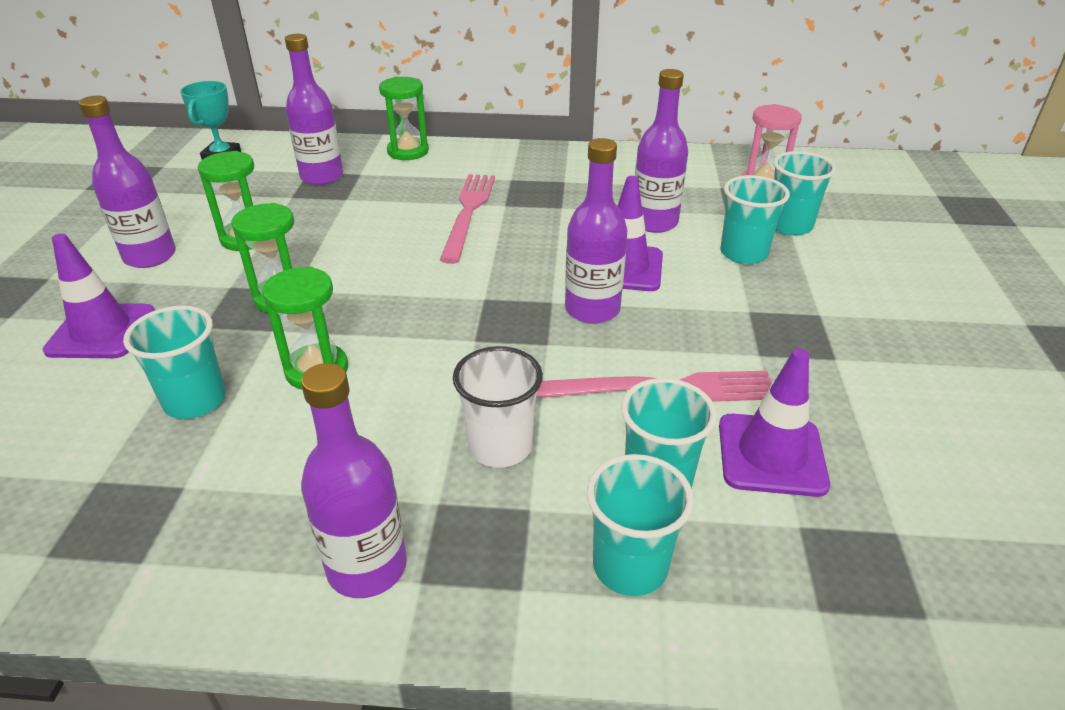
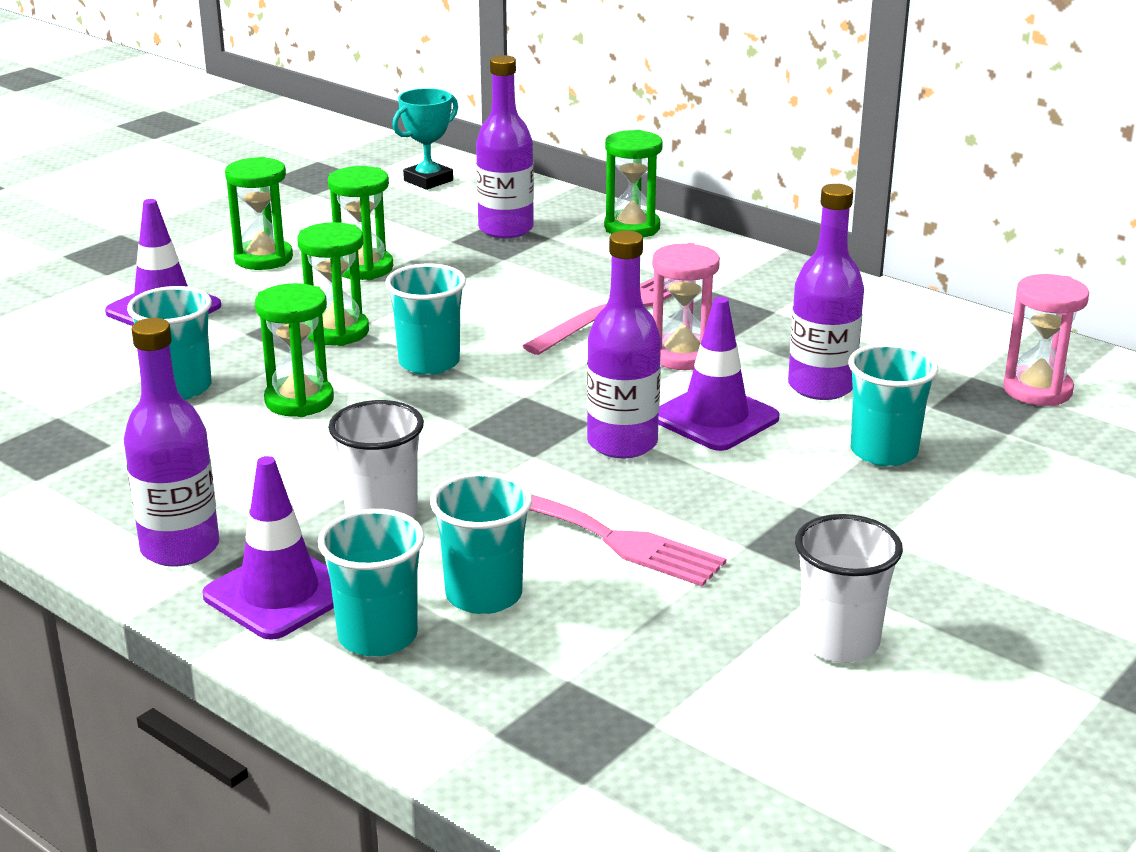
camera: 35 degrees right, 10 degrees down
purple bottle [78,96,176,268] -> green hourglass [225,157,293,270]
purple traffic cone [719,348,830,497] -> purple traffic cone moved to [202,456,334,640]
turquoise cup [773,151,836,236] -> turquoise cup moved to [385,264,466,375]
none -> pink hourglass [652,243,720,370]
none -> white cup [795,514,903,663]

